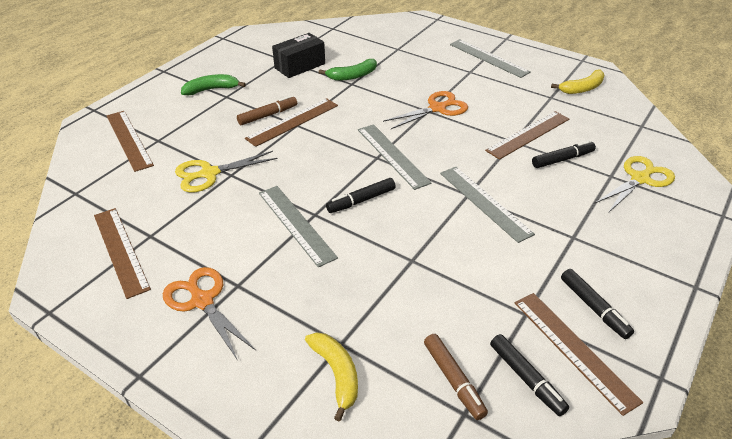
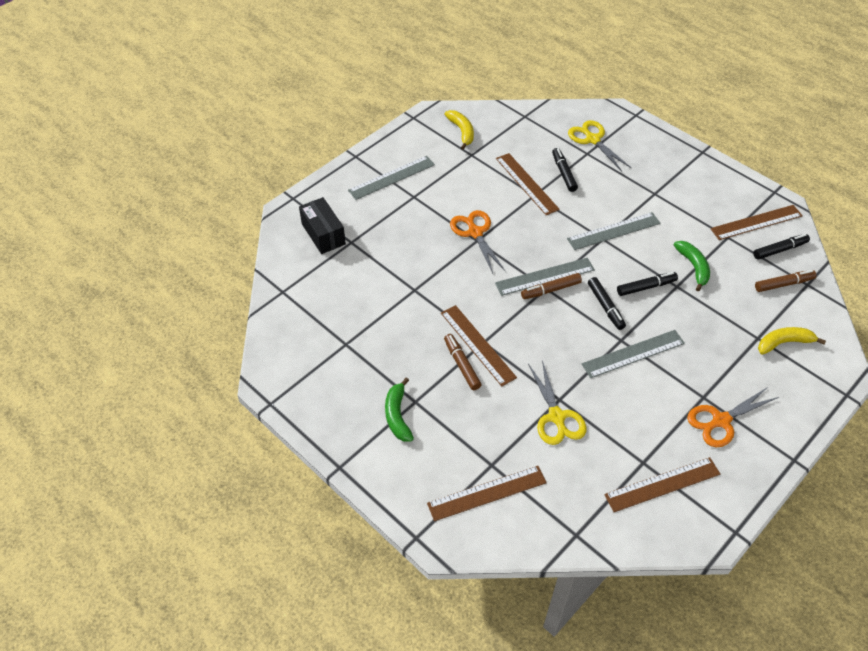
camera: 80 degrees left, 10 degrees up
black box [272,33,325,78] -> black box moved to [299,197,346,254]
green banana [319,59,377,81] -> green banana moved to [673,241,710,292]
black marker [561,269,634,339] -> black marker moved to [617,272,678,296]
none -> brown marker [521,273,582,299]

